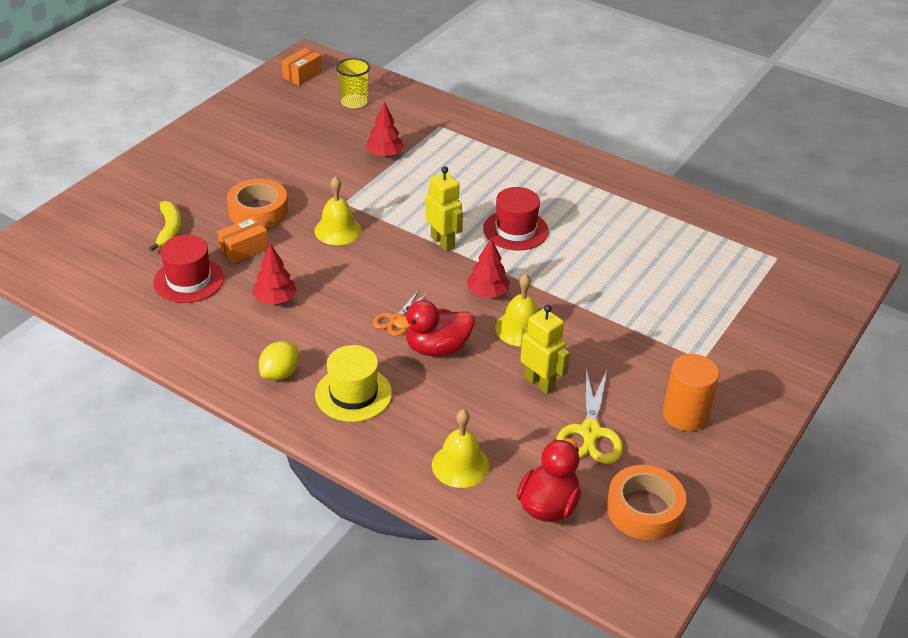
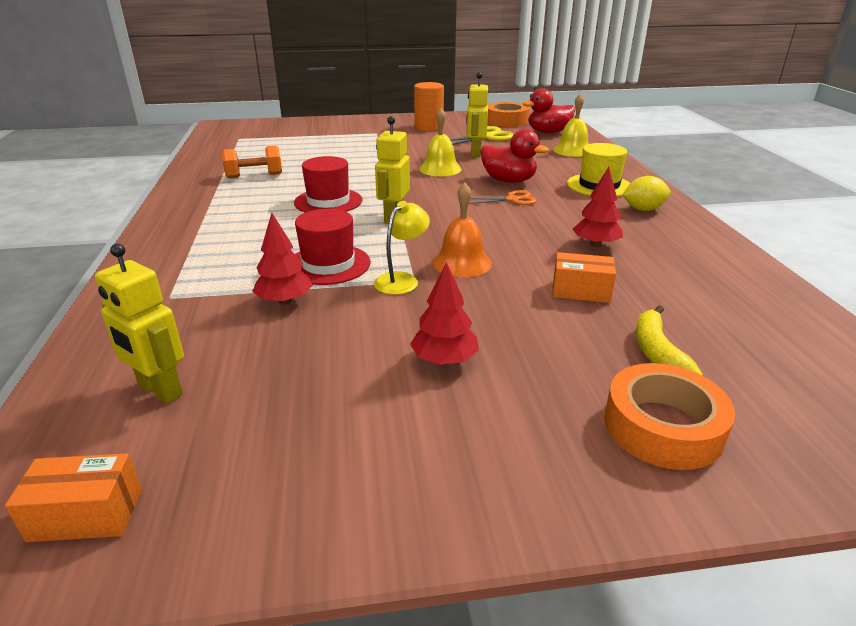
camera: 130 degrees left, 10 degrees down
yellow banana [149,201,182,251] -> yellow banana turned 45 degrees counterclockwise [636,305,703,376]
red hat [153,235,224,303] -> red hat moved to [295,209,371,285]
orange tape [227,179,288,229] -> orange tape moved to [604,363,735,470]
yellow bell [314,176,362,245] -> orange bell [432,183,492,277]
yellow cup [336,58,370,109] -> yellow robot [95,244,184,404]
red tree [466,238,510,297] -> red tree moved to [410,262,479,365]
none -> orange dumbbell [222,146,282,179]
none -> yellow lamp [374,201,430,295]

